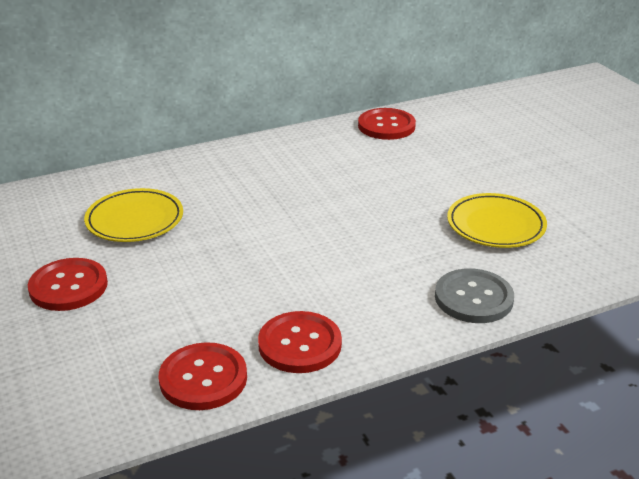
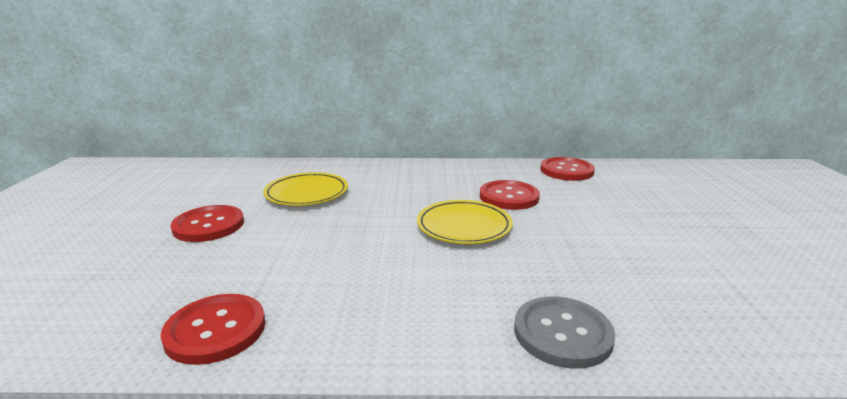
camera: 25 degrees right, 10 degrees down
red button [258,311,342,373] -> red button moved to [480,180,540,210]
yellow plate [447,193,547,248] -> yellow plate moved to [417,200,513,244]

